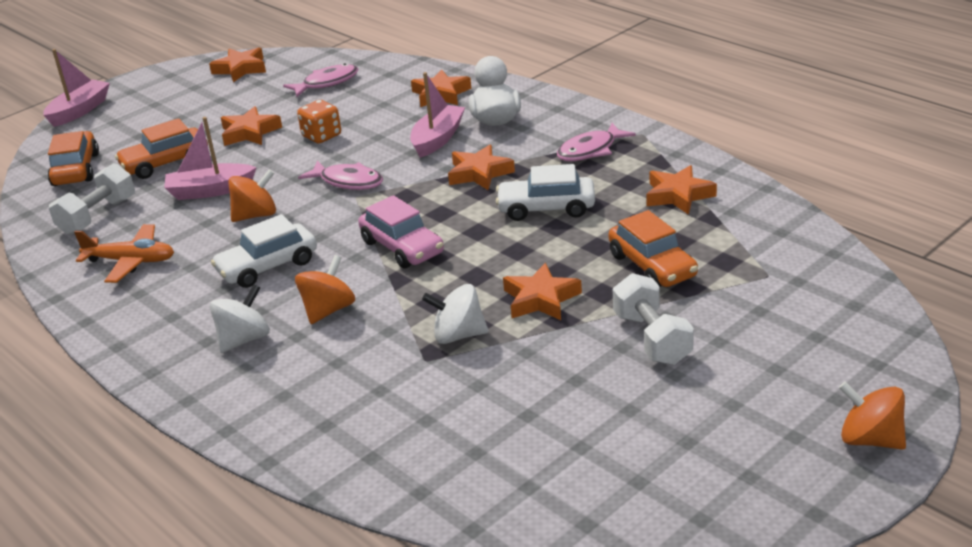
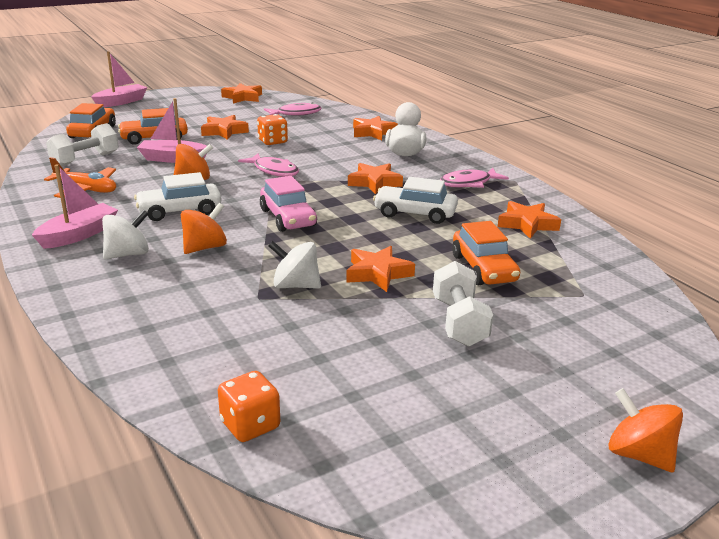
camera: 10 degrees right, 5 degrees down
pink boat [410,72,465,158] -> pink boat moved to [32,164,118,249]
none -> orange dice [218,371,280,442]

